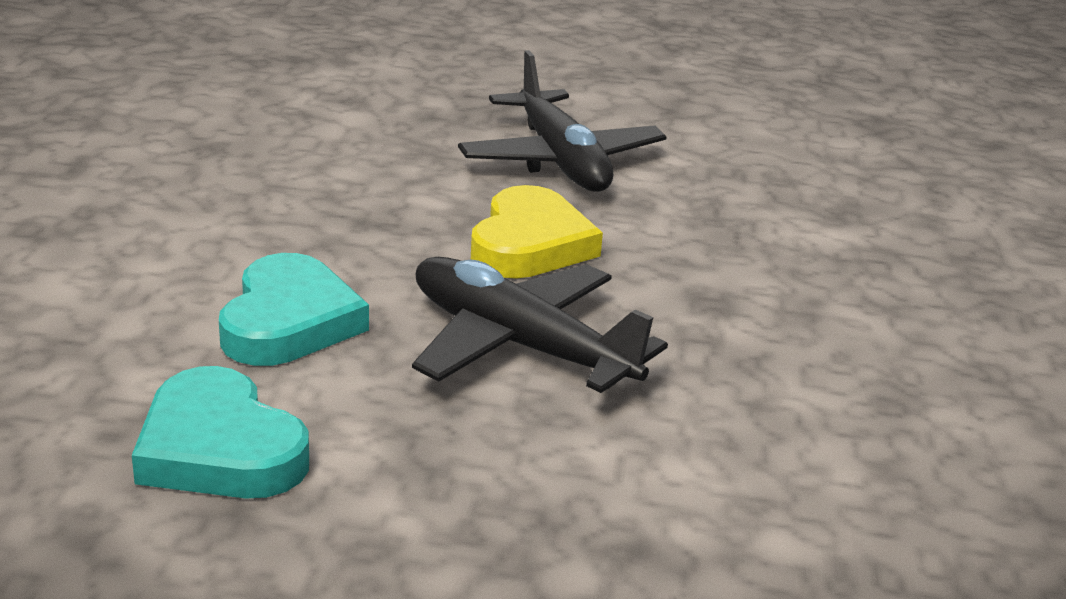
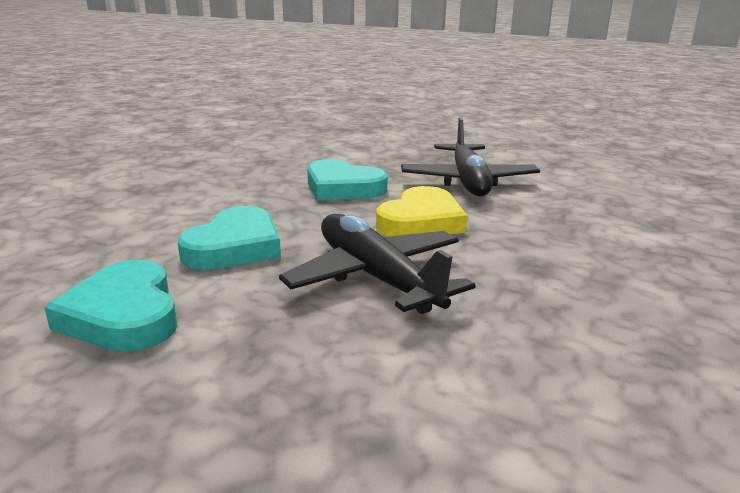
camera: 20 degrees right, 5 degrees down
none -> turquoise heart [307,159,388,200]

